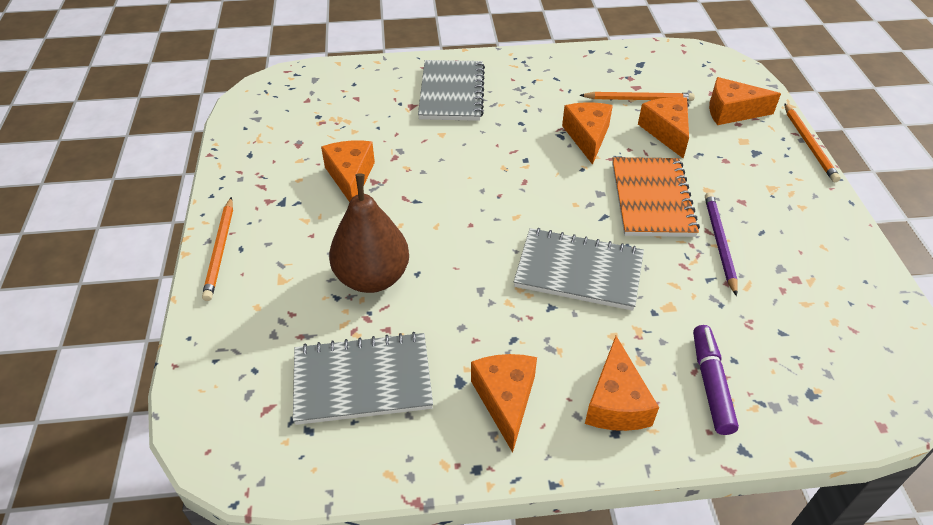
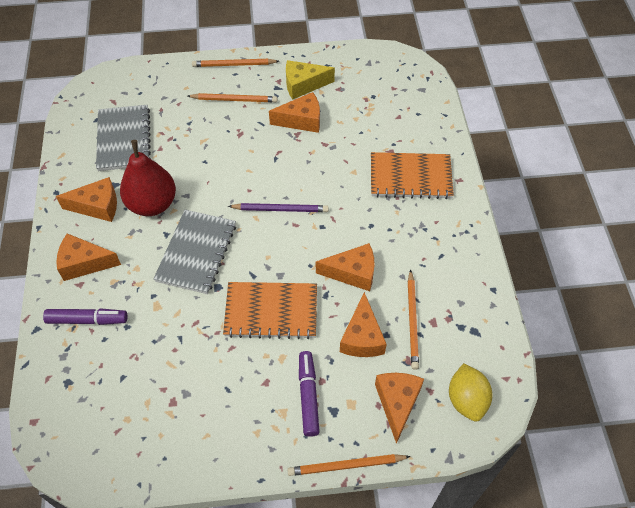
camera: 90 degrees right, 10 degrees up
brown pear [329,174,409,293] -> none
grey notebook [418,60,485,121] -> orange notebook [371,152,454,199]
orange cheese [638,97,689,159] -> orange cheese turned 105 degrees clockwise [340,292,387,357]
purple pencil [705,192,738,296] -> purple pencil moved to [228,203,329,212]
none -> red pear [120,140,176,216]
none -> orange pencil [188,93,277,102]
none -> yellow cheese [286,60,335,99]
none -> purple marker [299,351,320,437]
none -> yellow lemon [449,363,492,422]

